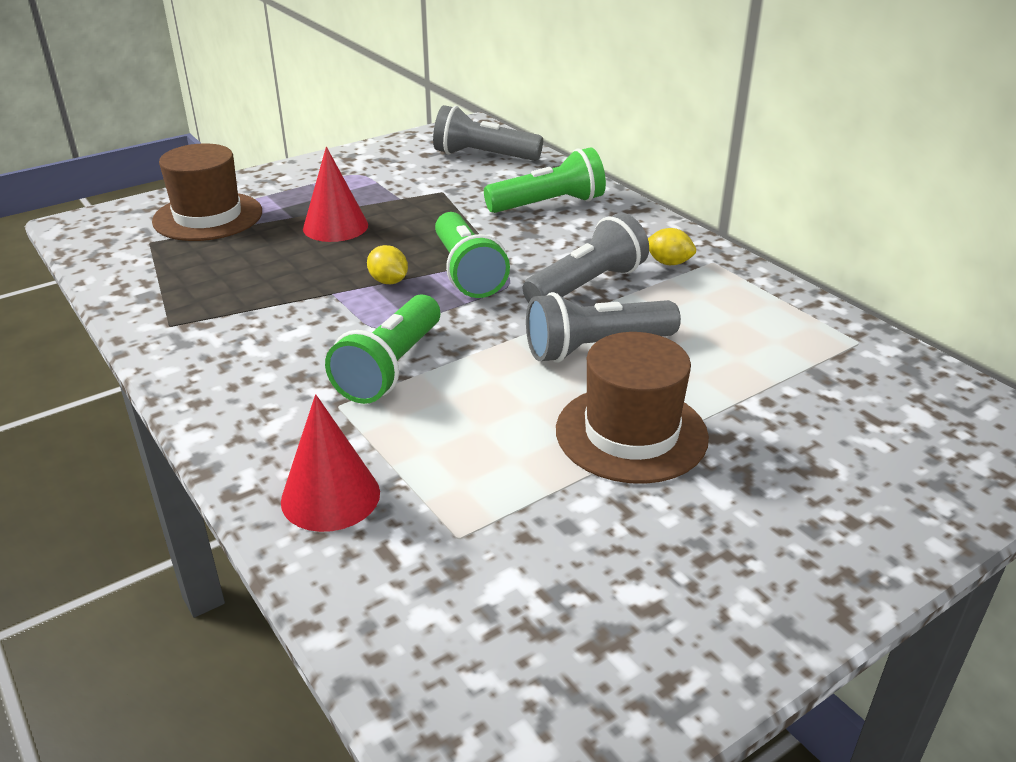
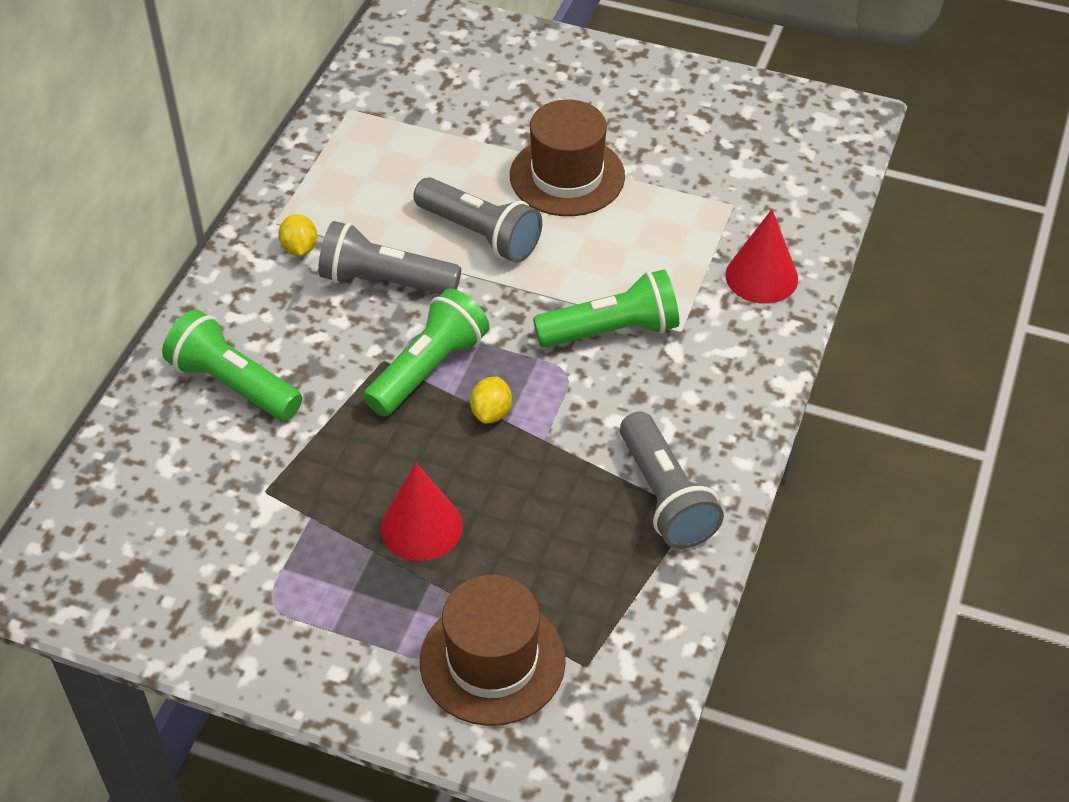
camera: 125 degrees left, 15 degrees up
grey flashlight [433,105,543,161] -> grey flashlight moved to [620,412,724,549]

